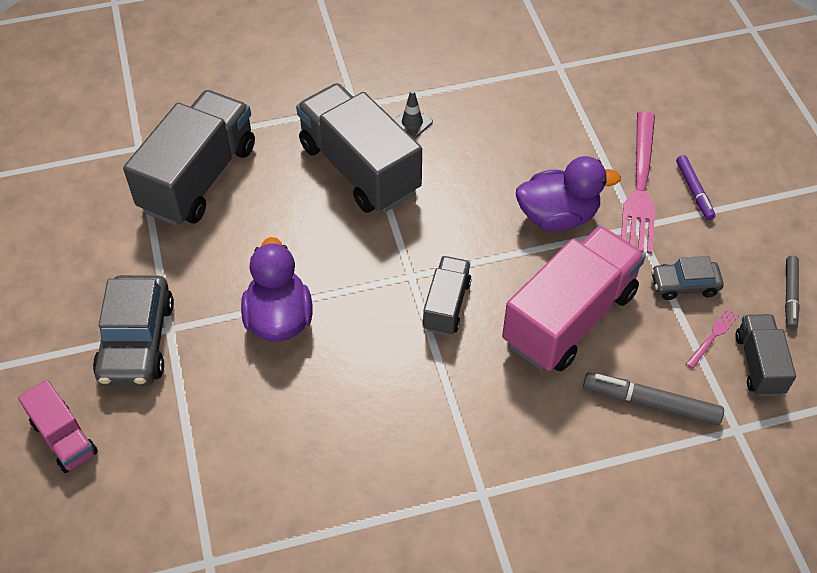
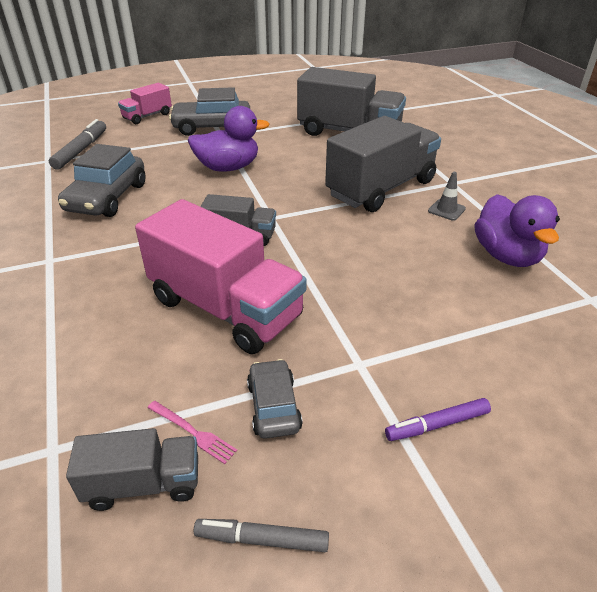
camera: 85 degrees right, 15 degrees down
purple duck [516,156,621,231] -> purple duck moved to [475,194,560,267]
grey marker [583,372,724,426] -> grey marker moved to [49,119,106,170]
pink fork [621,112,655,254] -> none
none -> grey car [58,144,146,217]

